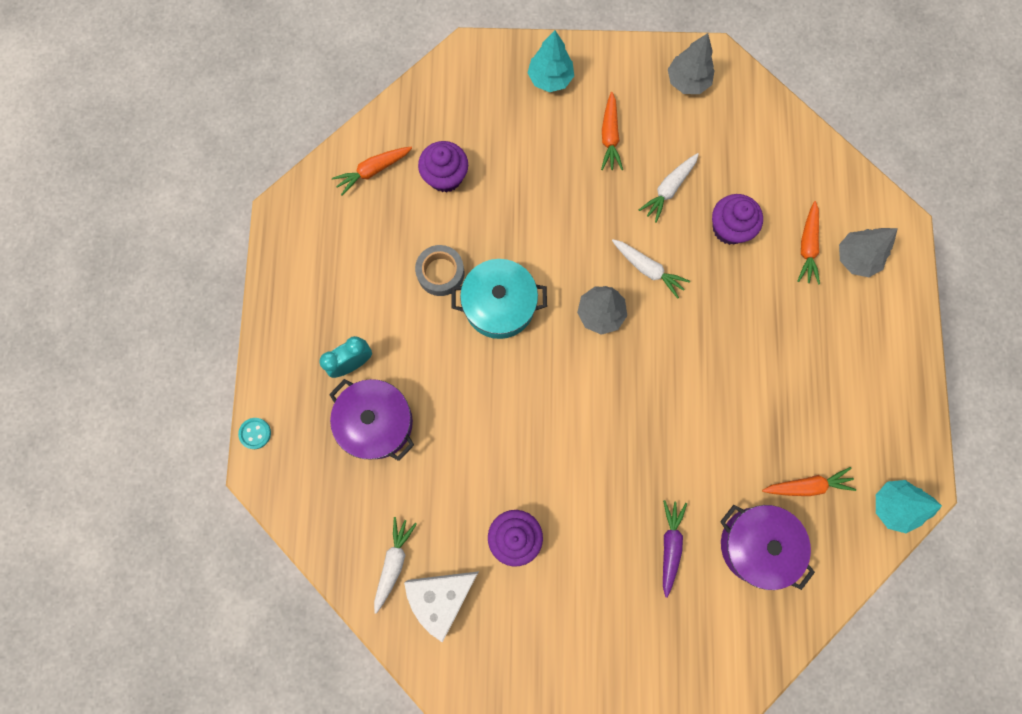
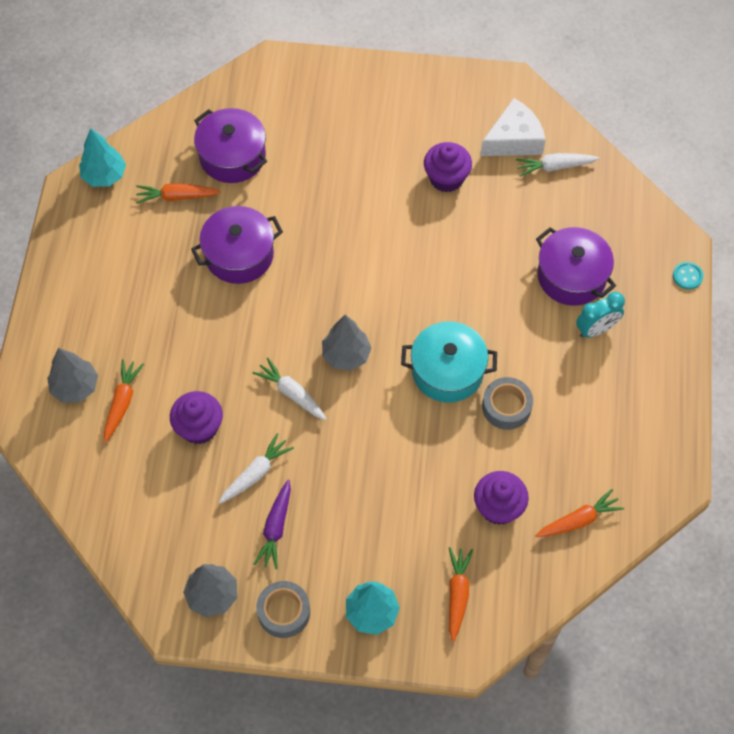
camera: 175 degrees left, 15 degrees down
white carrot [374,517,417,614] -> white carrot turned 60 degrees clockwise [516,153,599,177]
orange carrot [601,92,623,170] -> orange carrot moved to [449,547,473,642]
purple carrot [663,500,687,598] -> purple carrot moved to [254,480,291,569]
none -> purple pot [191,206,283,284]
none -> grey tape [256,581,310,638]

